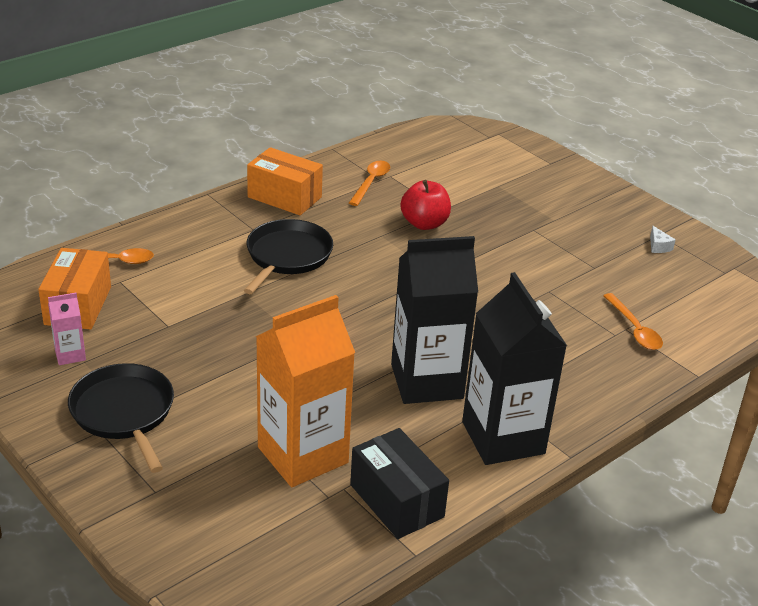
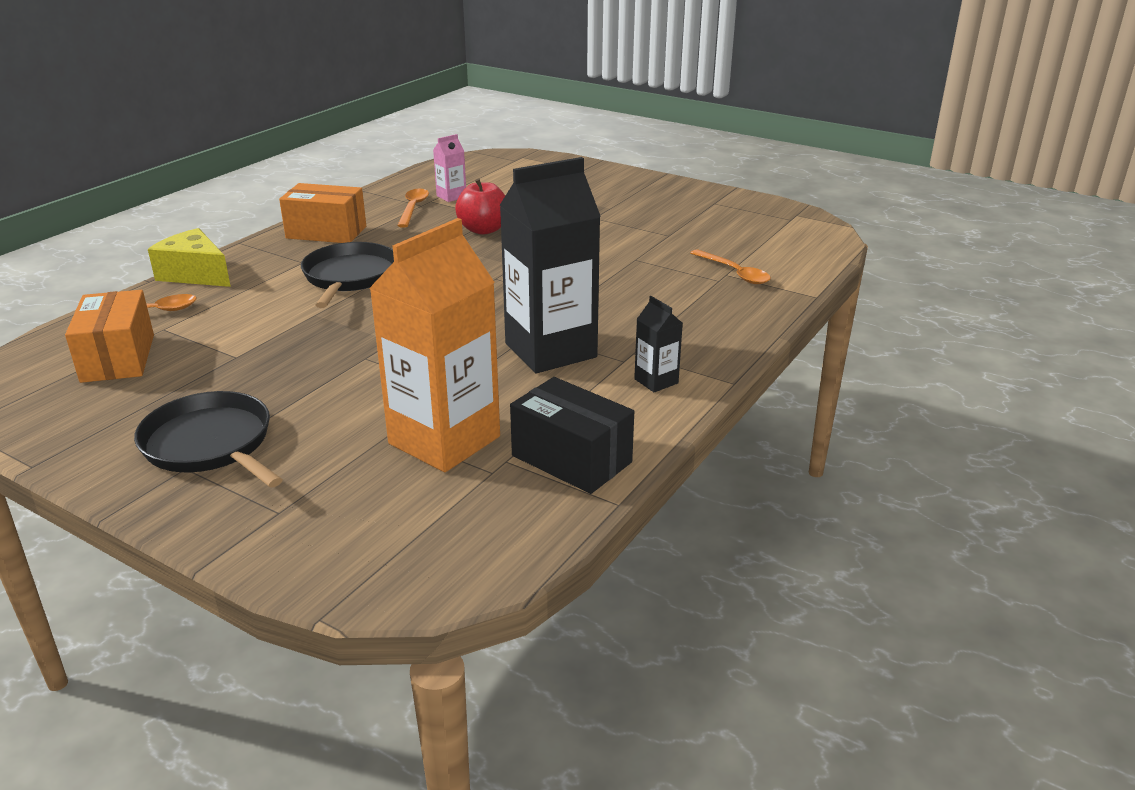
camera: 15 degrees left, 5 degrees down
pink carton [48,293,86,365] -> pink carton moved to [433,134,466,202]
black carton [462,272,567,465] -> black carton [634,296,683,392], size x0.44
white cheese [650,226,676,253] -> none
none -> yellow cheese [148,228,231,287]

